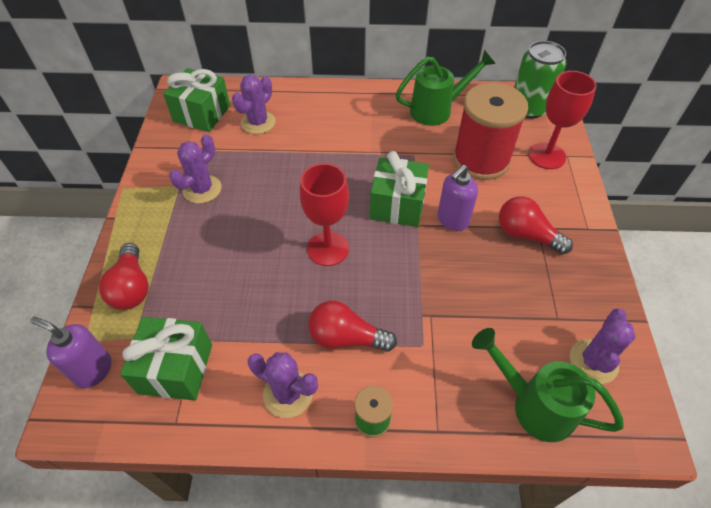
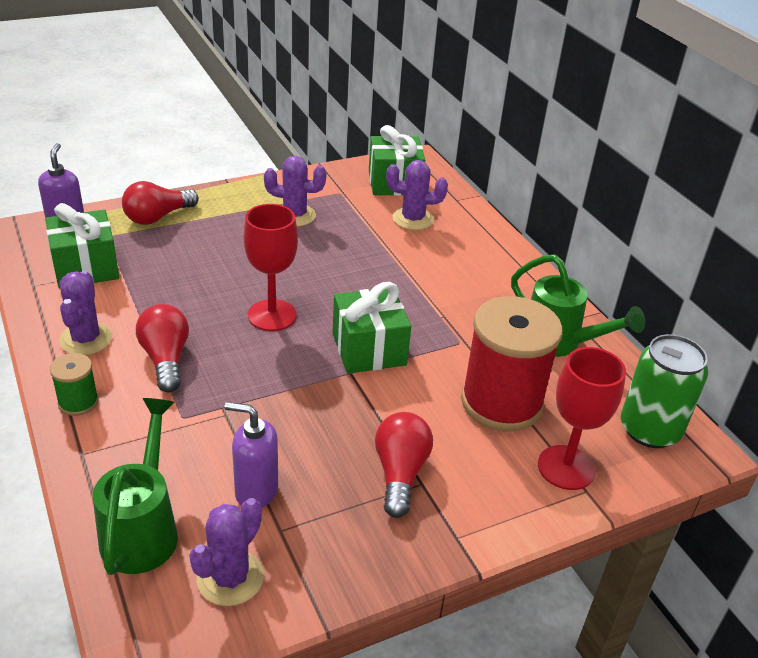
camera: 60 degrees right, 15 degrees down
purple soap dispenser [438,165,478,231] -> purple soap dispenser moved to [224,402,278,508]
purple cactus [569,309,636,384] -> purple cactus turned 60 degrees counterclockwise [189,498,264,606]

